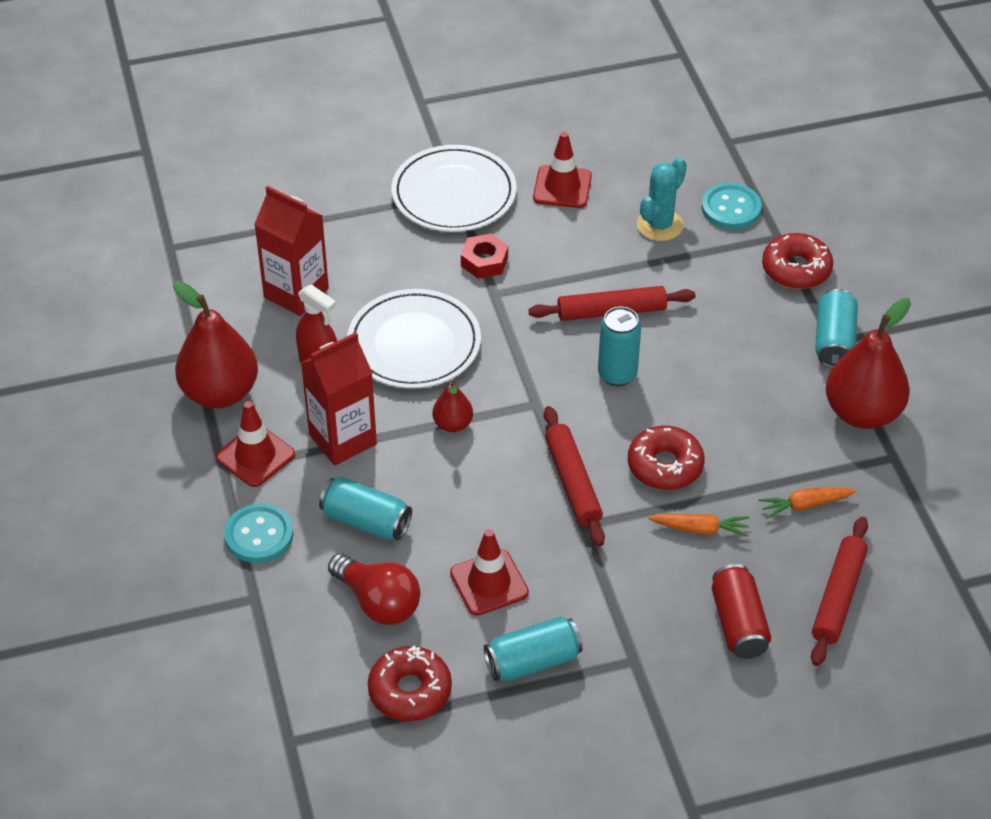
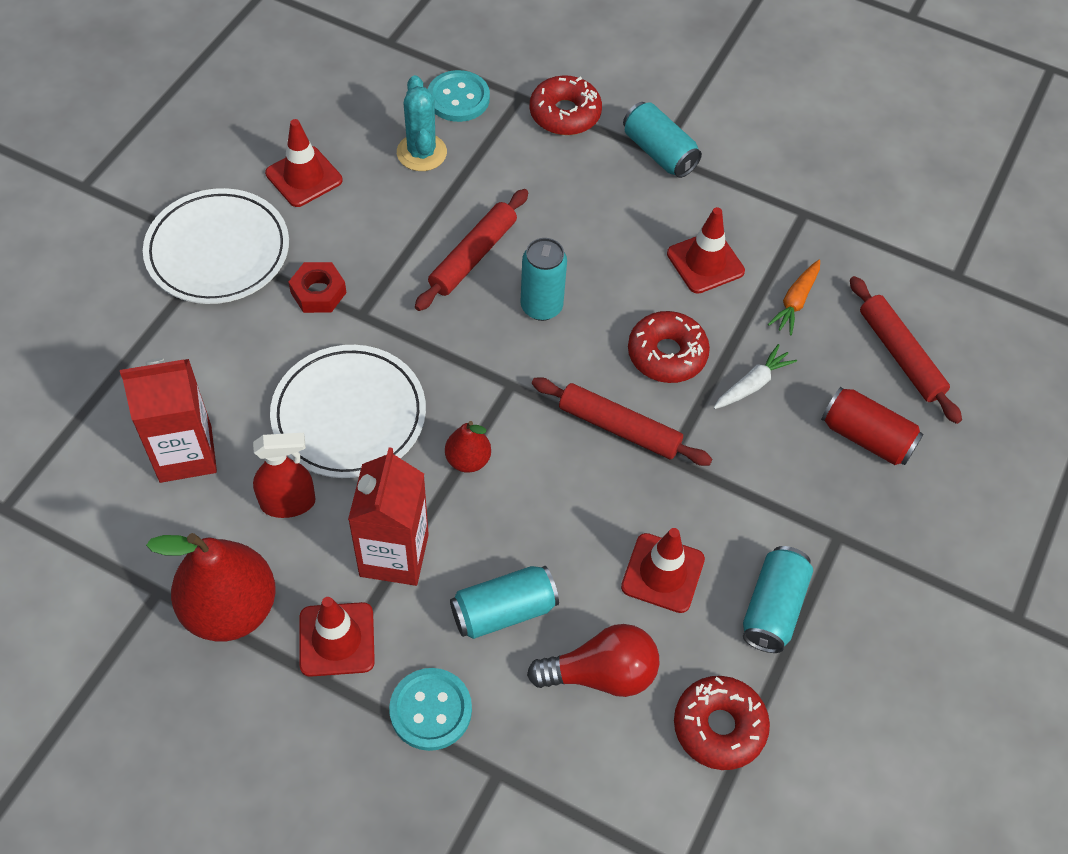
camera: 50 degrees left, 10 degrees up
orange carrot [649,514,749,537] -> white carrot [713,344,797,409]
red pear [826,298,911,429] -> none
none -> red traffic cone [667,207,745,294]

